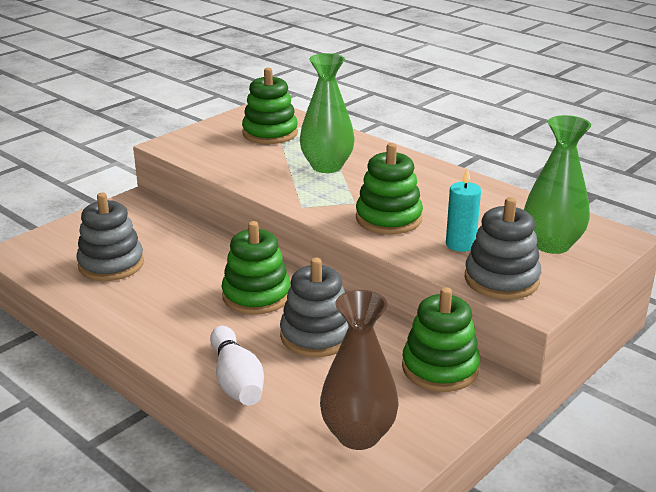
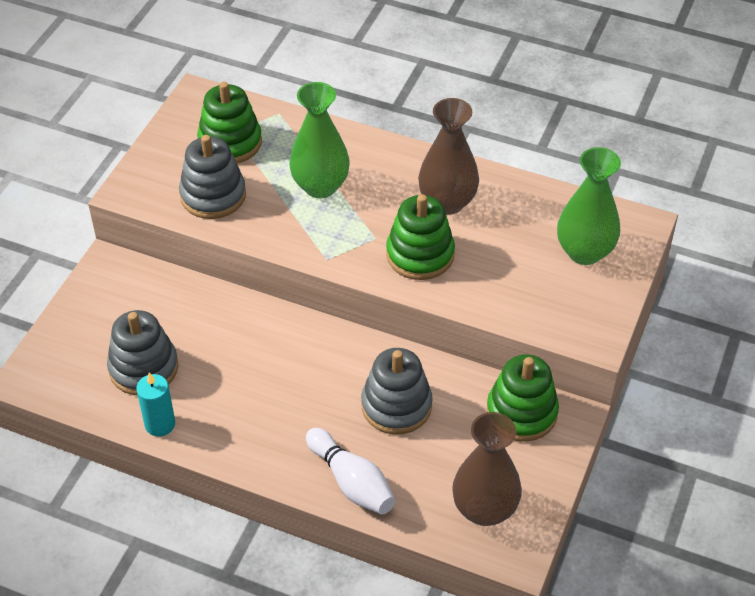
camera: 20 degrees left, 20 degrees up
green stacking toy [222,221,290,315] -> none
turquoise candle [446,167,481,252] -> turquoise candle moved to [136,372,175,437]
grey stacking toy [465,197,541,300] -> grey stacking toy moved to [179,135,246,219]
none -> brown vase [418,98,479,215]

